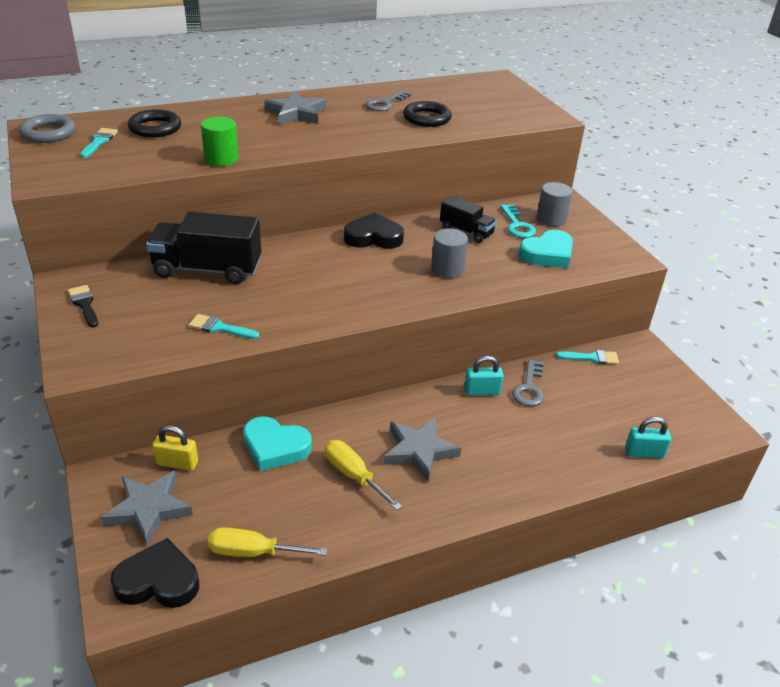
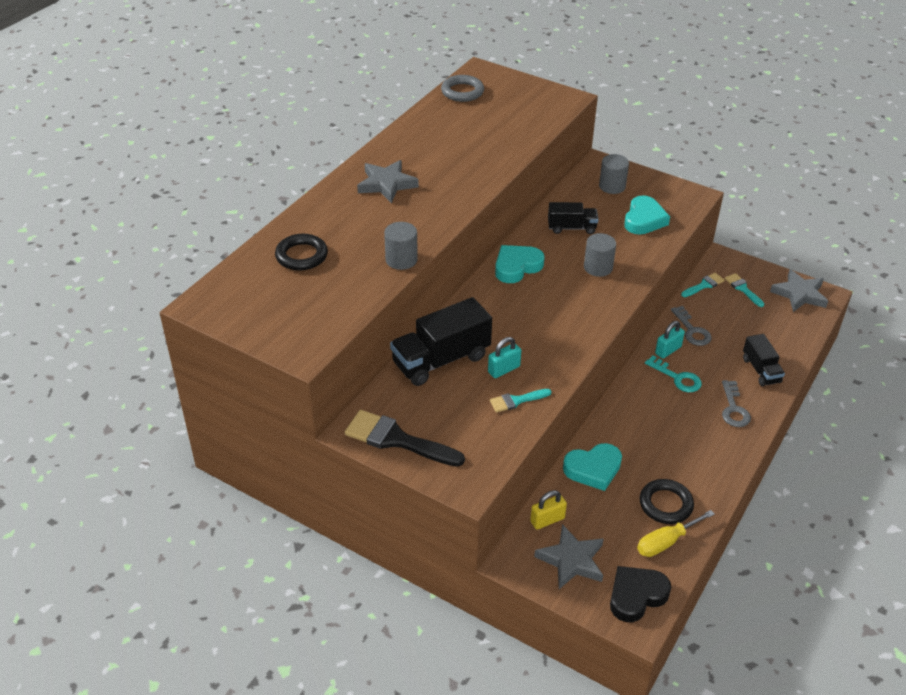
camera: 35 degrees left, 5 degrees up
grey ring [19,114,76,143] -> grey ring moved to [441,75,484,102]
black brush [68,285,98,328] -> black brush [345,410,465,467], size x1.88
turquoise brush [80,128,118,158] -> turquoise brush moved to [725,273,764,307]
green cylinder [201,117,239,166] -> grey cylinder [384,222,418,270]
yellow screwdriver [325,440,402,511] -> none
black heart [344,212,404,249] -> turquoise heart [495,245,545,283]
grey key [365,90,412,111] -> grey key moved to [722,380,751,427]
grey star [384,418,461,482] -> grey star moved to [770,269,828,312]
black ring [403,101,452,127] -> black ring moved to [640,479,694,524]
turquoise key [500,204,536,238] -> turquoise key moved to [645,355,702,392]
turquoise padlock [625,417,671,458] -> turquoise padlock moved to [488,337,521,378]
none -> black truck [743,334,785,387]

